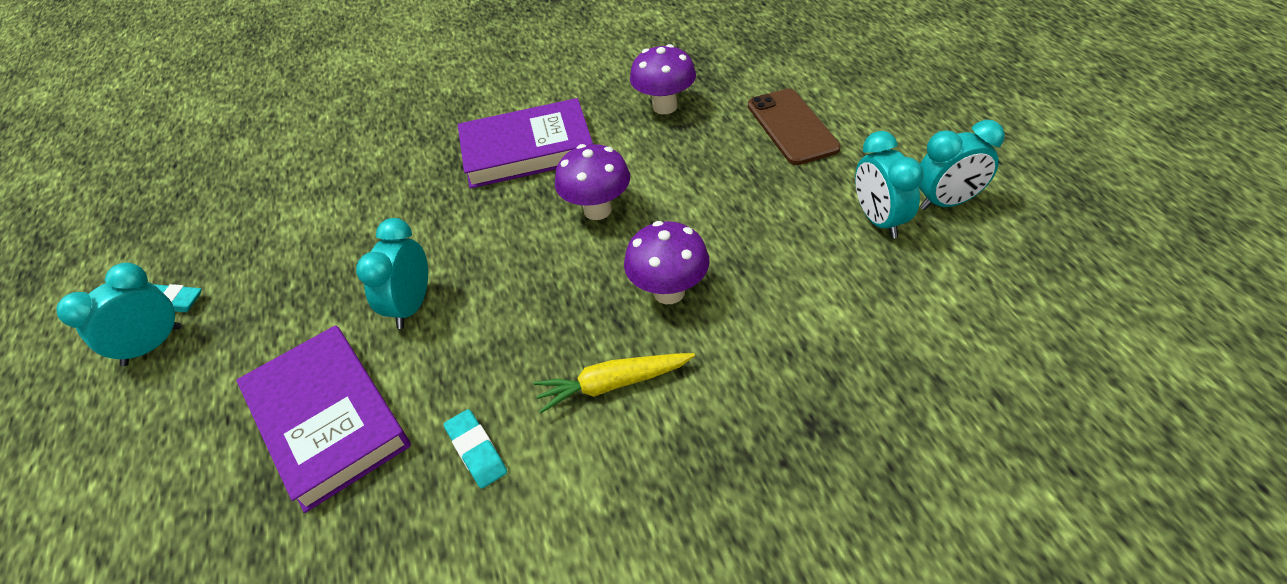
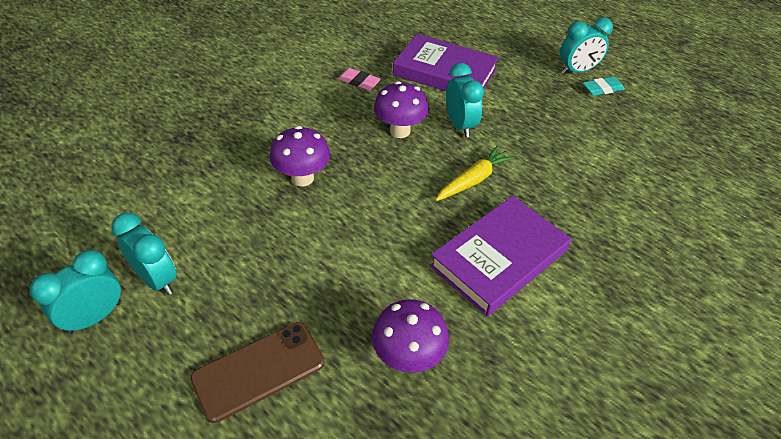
camera: 145 degrees right, 0 degrees up
turquoise clock [56,263,182,366] -> turquoise clock turned 60 degrees clockwise [560,17,613,74]
turquoise eraser [444,409,507,488] -> pink eraser [338,68,381,90]
yellow carrot [533,353,695,413] -> yellow carrot moved to [435,146,515,201]
purple mushroom [555,144,630,220] -> purple mushroom moved to [374,81,429,138]
brown phone [748,89,841,165] -> brown phone turned 75 degrees counterclockwise [190,322,325,423]

